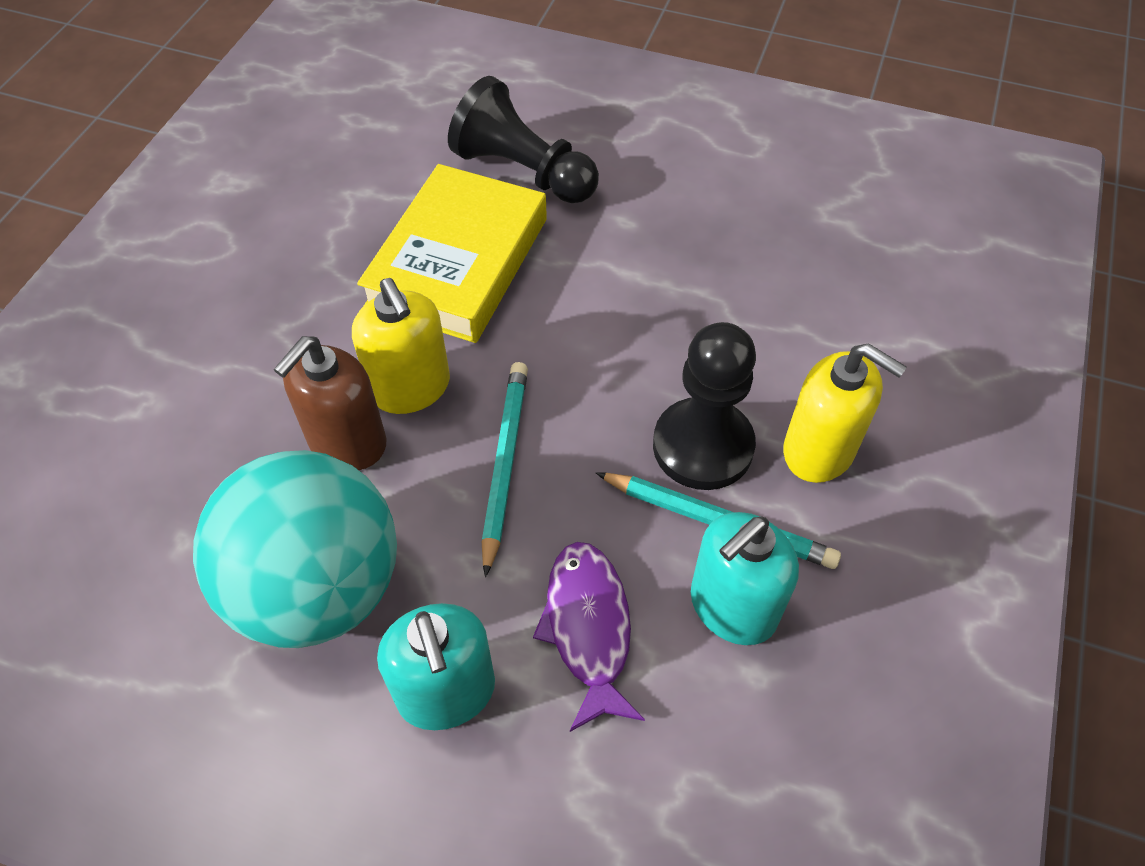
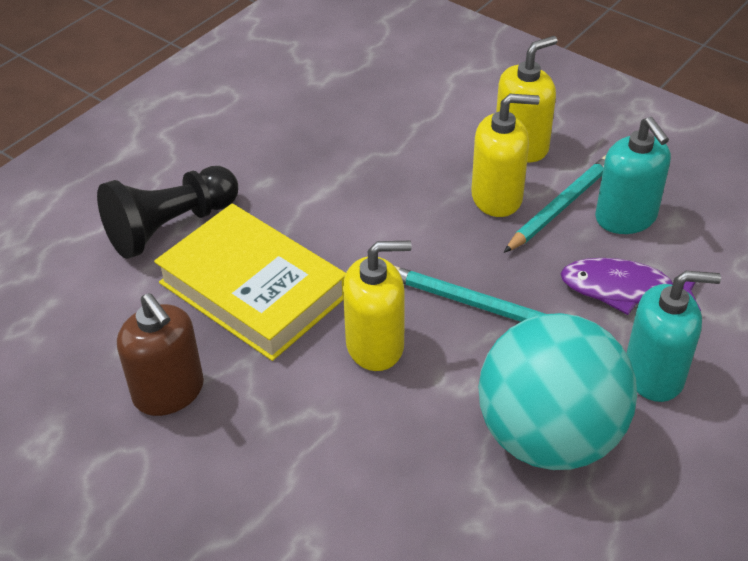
camera: 70 degrees left, 10 degrees down
brown soap dispenser [273,336,386,470] -> brown soap dispenser moved to [117,293,204,416]
black pawn [653,322,756,490] -> yellow soap dispenser [471,94,540,217]

